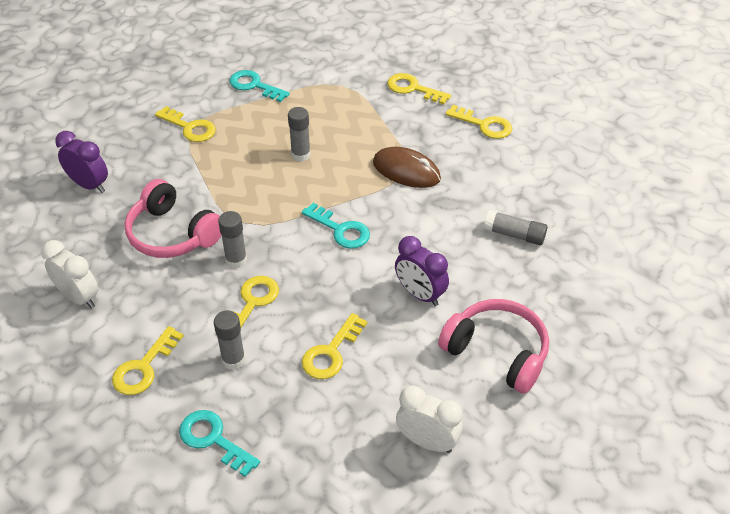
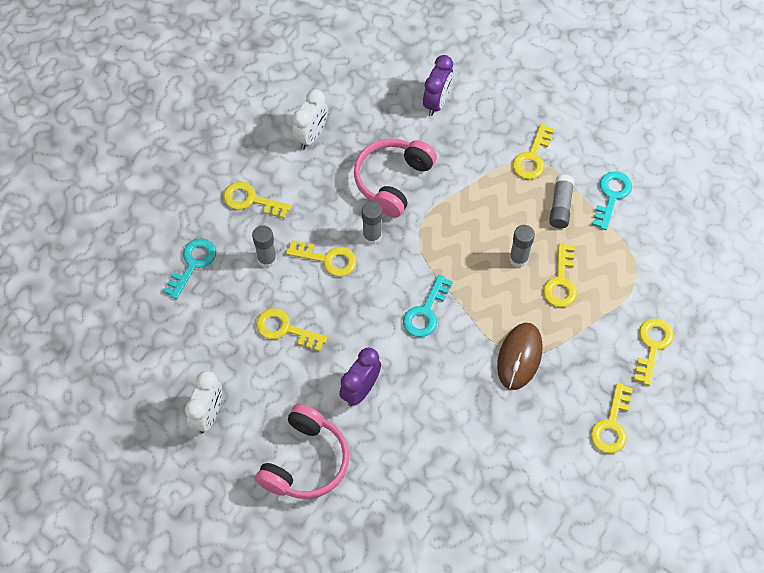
camera: 80 degrees right, 15 degrees up
grey glue stick [484,210,547,245] -> grey glue stick moved to [549,174,575,228]
none -> yellow key [543,243,577,307]

